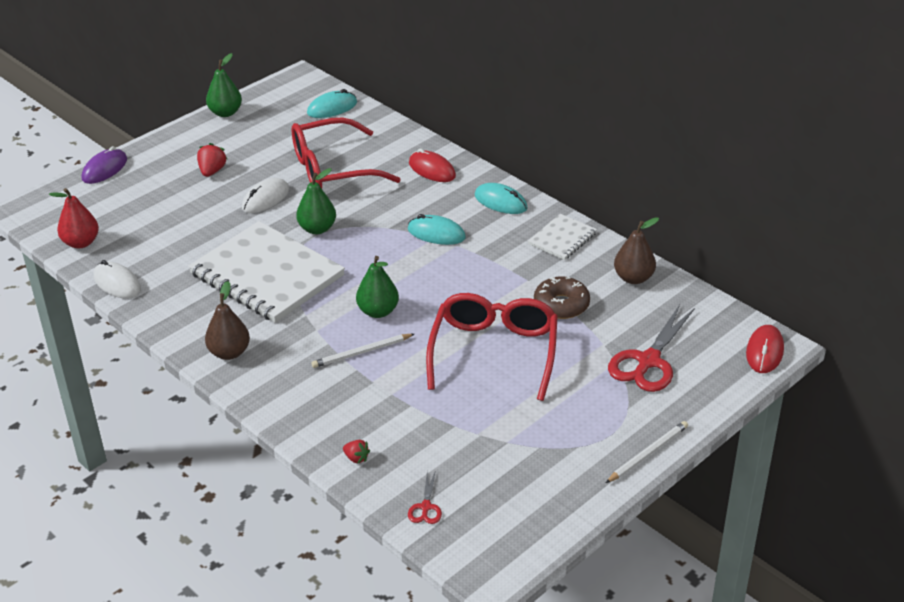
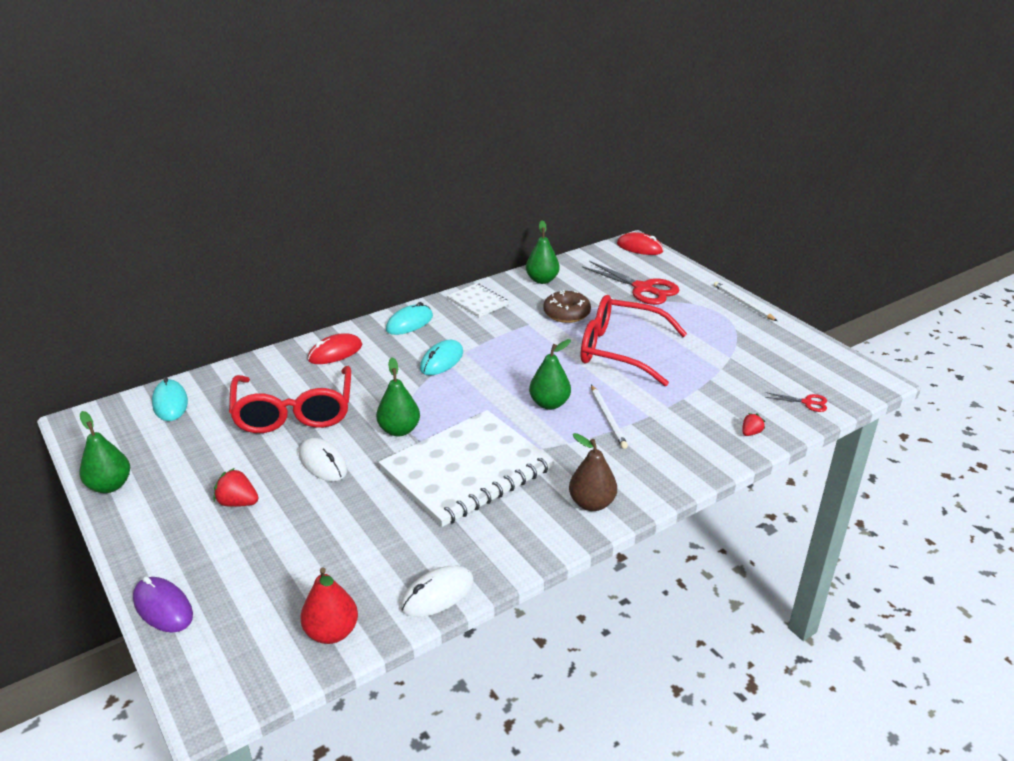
camera: 80 degrees left, 5 degrees down
brown pear [614,217,659,284] -> green pear [526,220,560,284]

